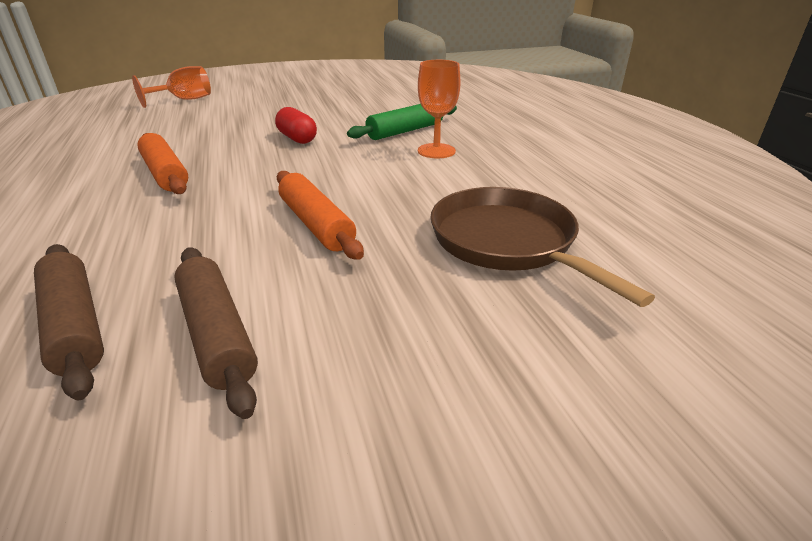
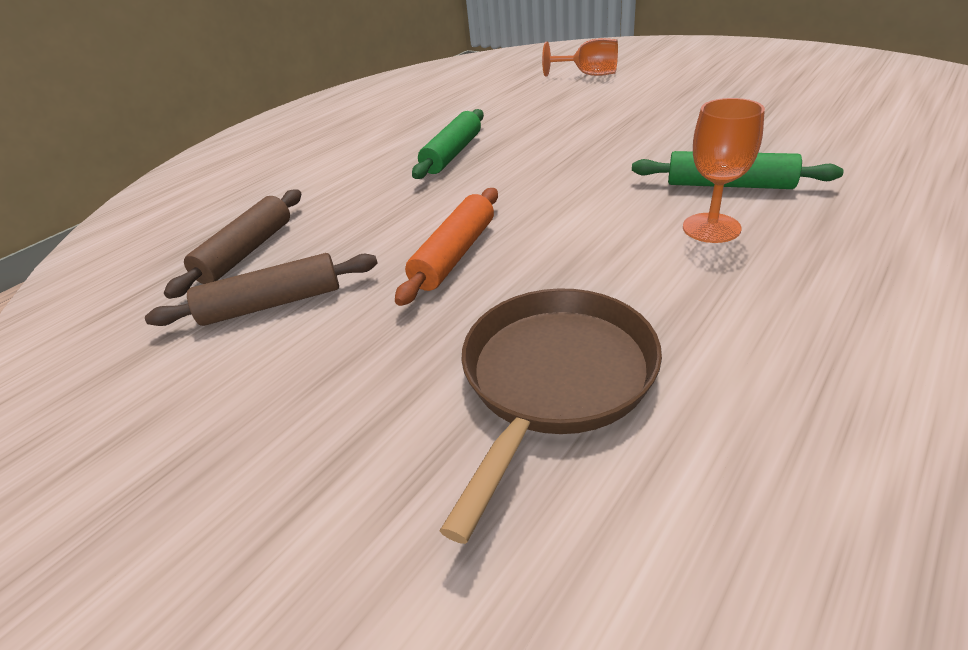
camera: 60 degrees right, 5 degrees up
orange rolling pin [137,133,188,194] -> green rolling pin [412,109,484,179]
brown rolling pin [174,247,258,419] -> brown rolling pin turned 45 degrees clockwise [145,253,378,326]
red capsule [275,107,317,144] -> none

